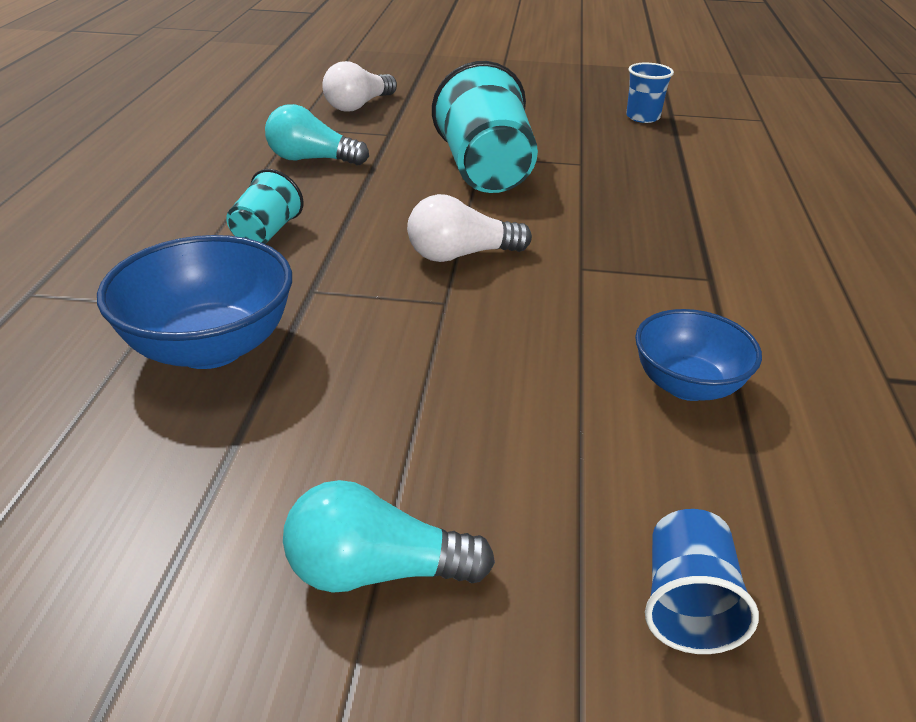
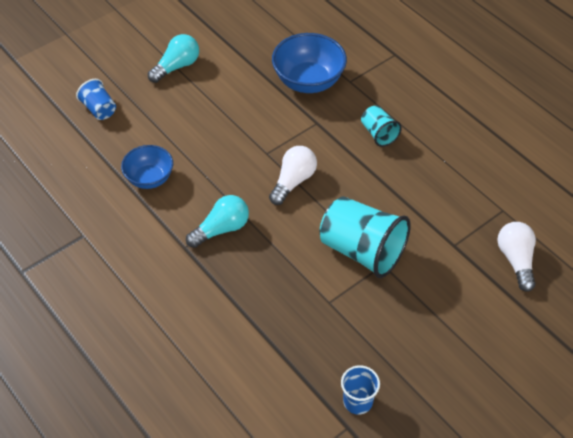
camera: 135 degrees right, 15 degrees up
turquoise light bulb [265,104,369,165] -> turquoise light bulb moved to [186,195,249,248]

